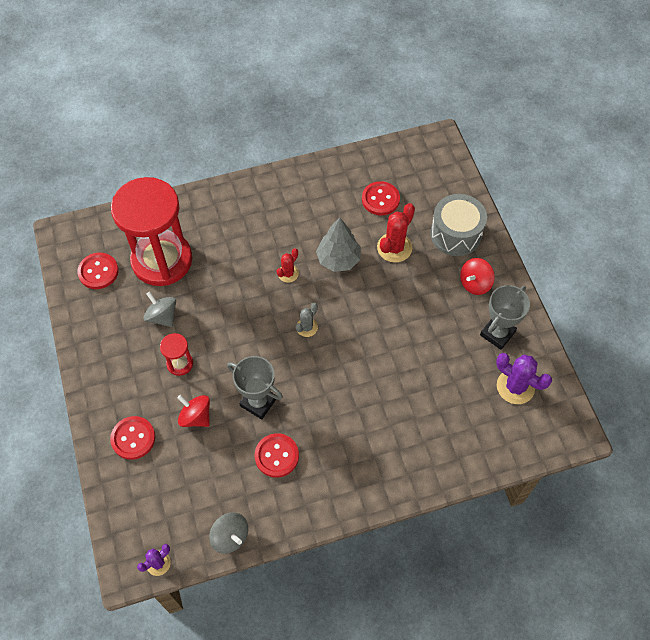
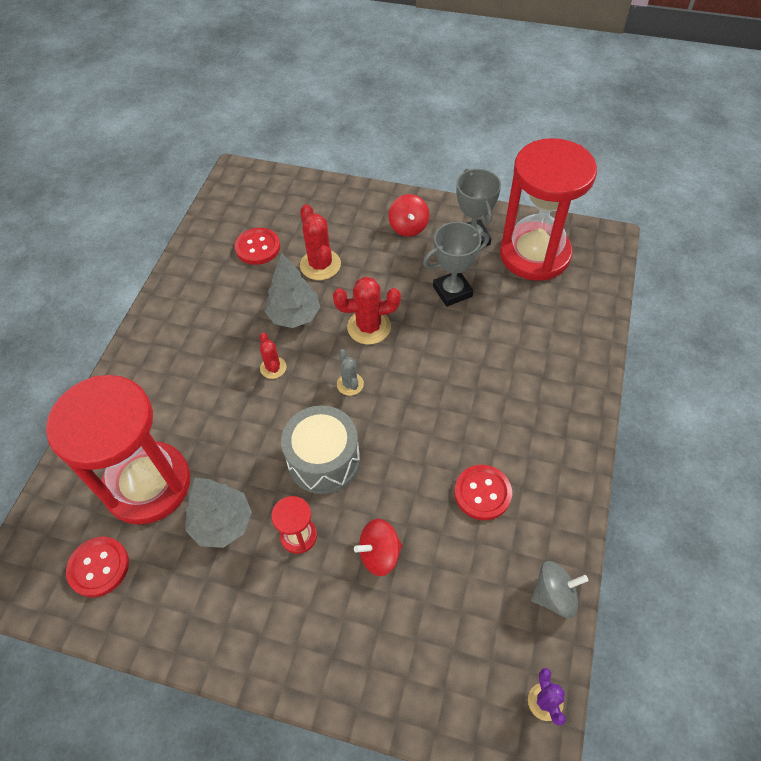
camera: 55 degrees left, 5 degrees down
red button [110,416,155,460] -> none
grey spinning top [143,292,176,327] -> grey tree [185,478,252,548]
grey trophy [227,356,283,419] -> grey trophy moved to [423,222,489,307]
grey drum [430,194,487,256] -> grey drum moved to [281,405,360,494]
purple cactus [496,353,552,404] -> red hourglass [500,138,597,281]
none -> red cactus [333,277,401,345]

